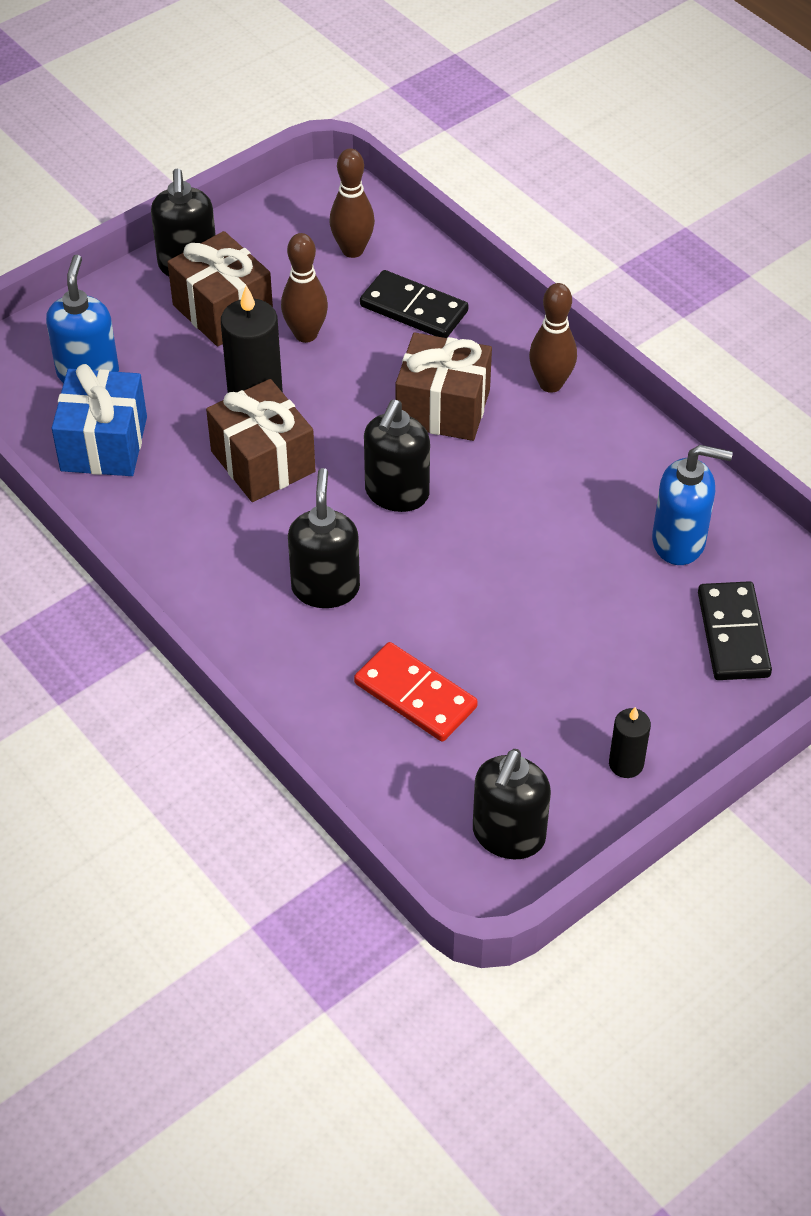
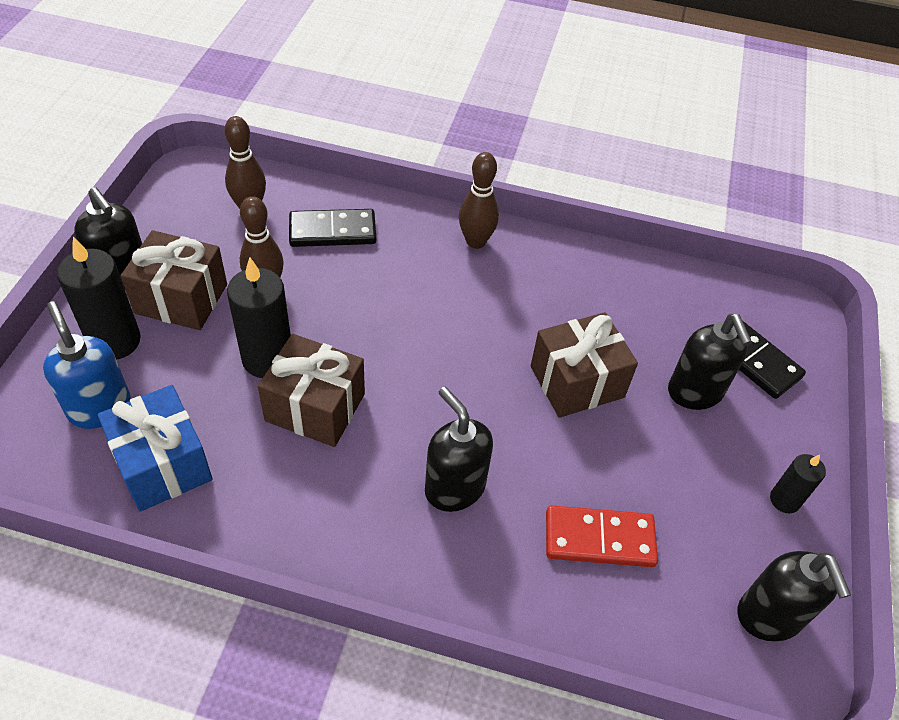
camera: 40 degrees left, 0 degrees up
black soap dispenser [364,400,430,512] -> black soap dispenser moved to [668,314,752,410]
brown gift [396,333,492,441] -> brown gift moved to [531,312,638,418]
blue soap dispenser [652,445,733,565] -> none
none -> black candle [57,237,141,360]

